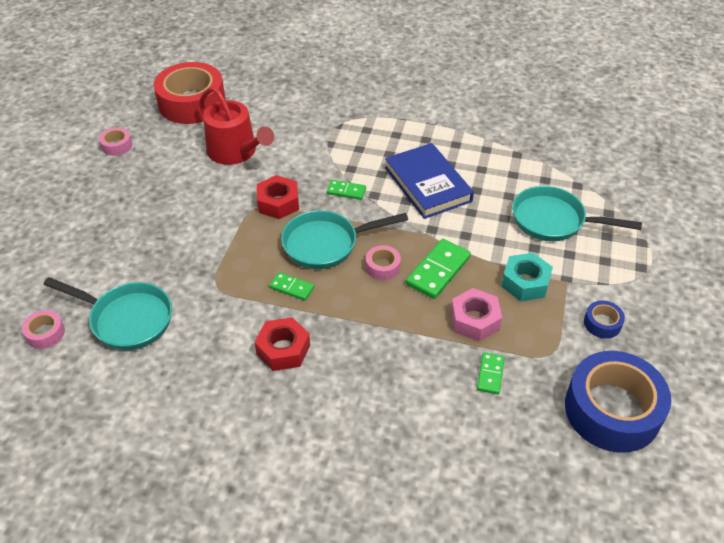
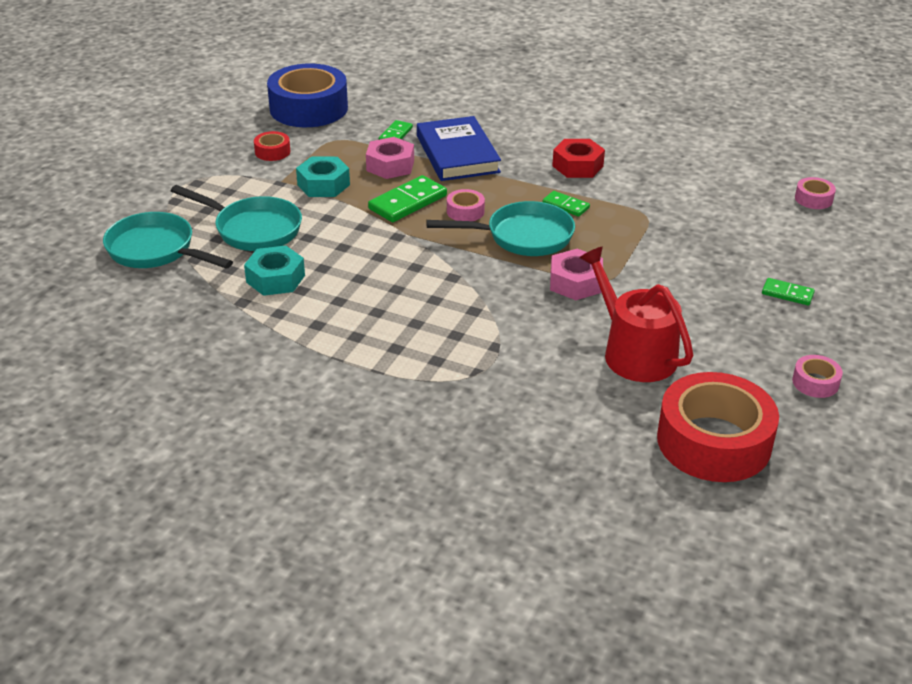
camera: 170 degrees left, 10 degrees down
turquoise pan [43,277,172,350] -> turquoise pan moved to [103,212,233,268]
red nut [257,175,299,219] -> pink nut [550,249,603,300]
green domino [327,180,366,200] -> green domino moved to [762,278,815,306]
blue book [385,143,474,219] -> blue book moved to [417,116,501,181]
blue tape [584,300,625,339] -> red tape [254,131,290,161]
none -> turquoise nut [244,246,305,296]

